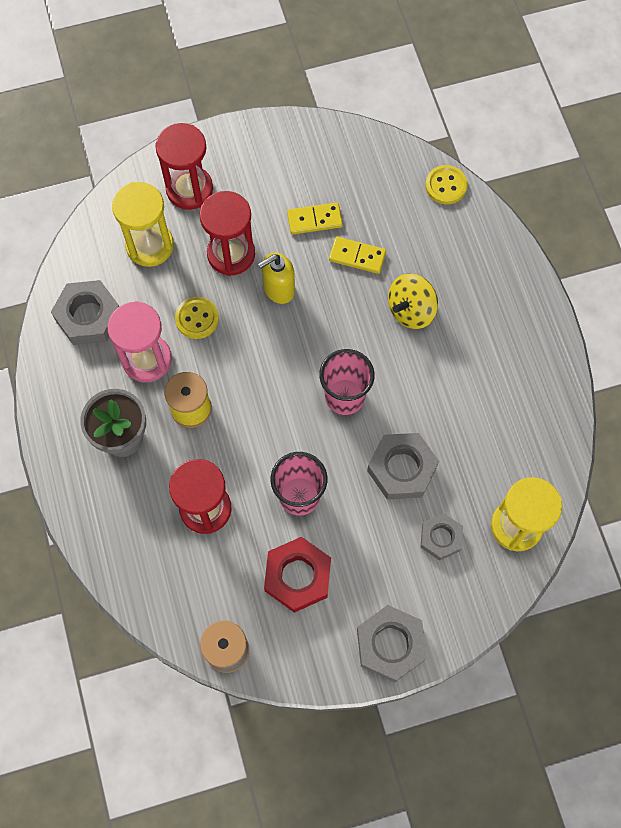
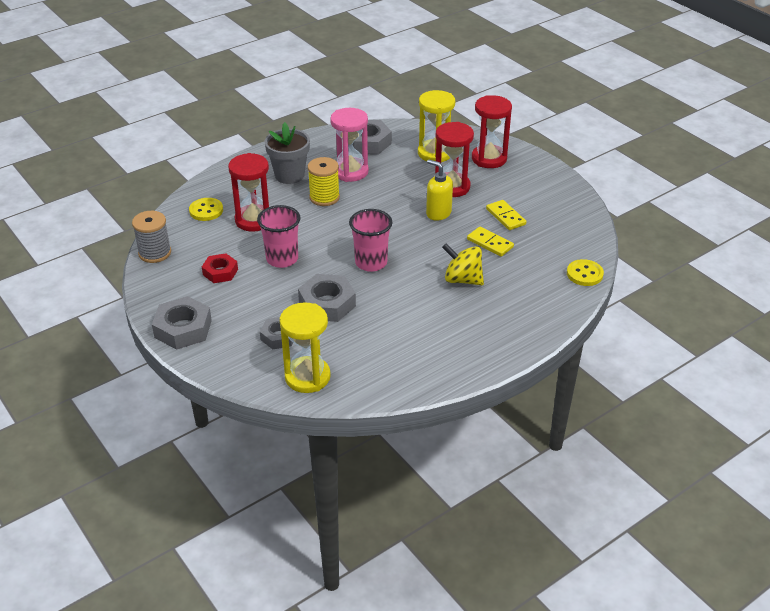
camera: 70 degrees right, 30 degrees down
yellow button [175,297,219,339] -> yellow button moved to [189,198,223,221]
red nut [264,537,331,613] -> red nut [202,253,238,283], size x0.64
yellow domino [329,237,386,274] -> yellow domino turned 45 degrees counterclockwise [467,227,514,257]

